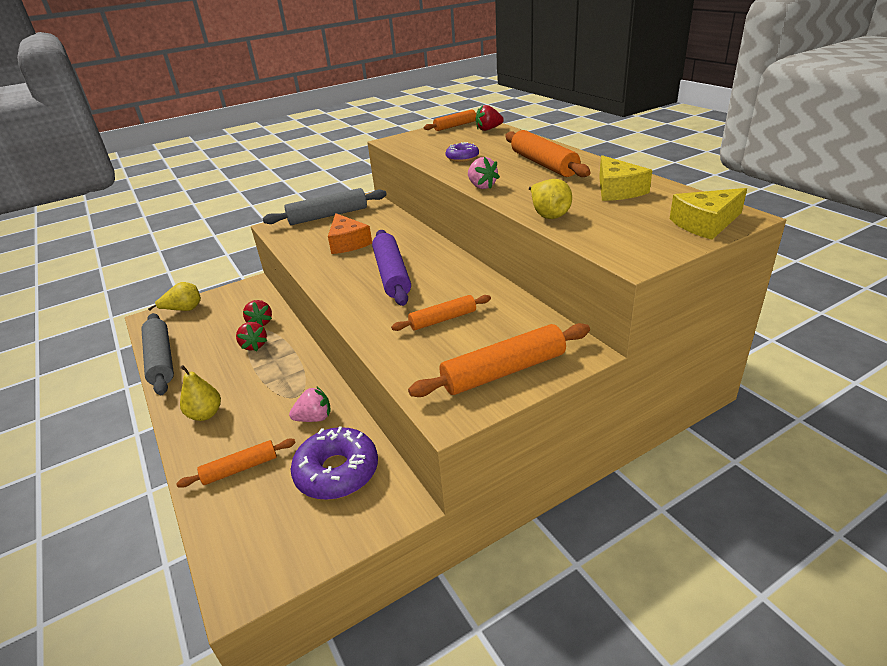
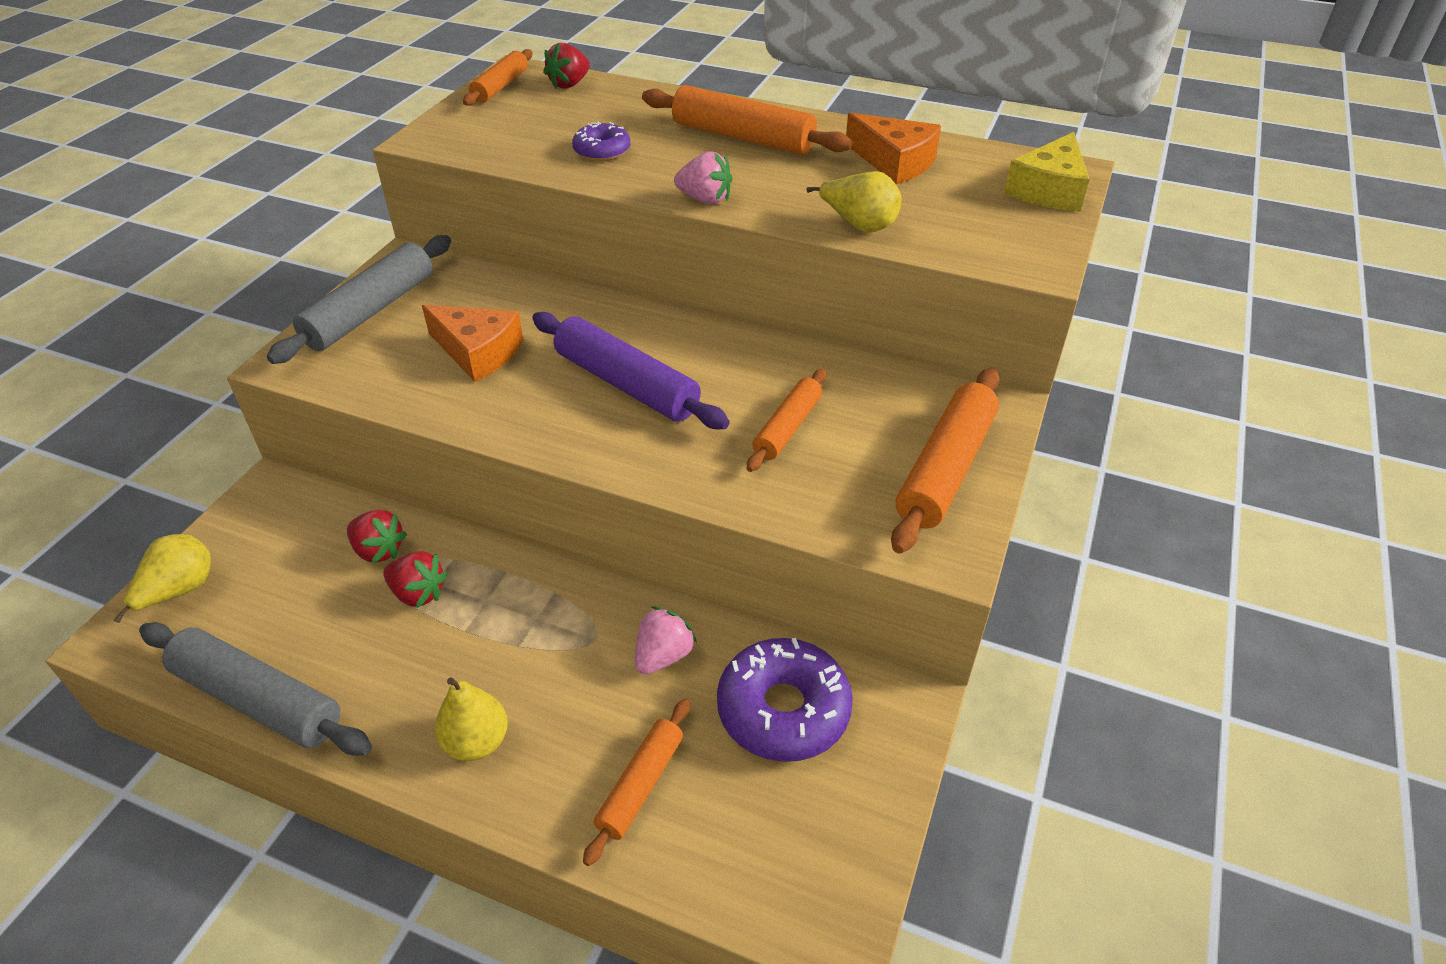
camera: 40 degrees left, 10 degrees up
yellow cheese [599,155,652,201] -> orange cheese [846,112,941,184]

